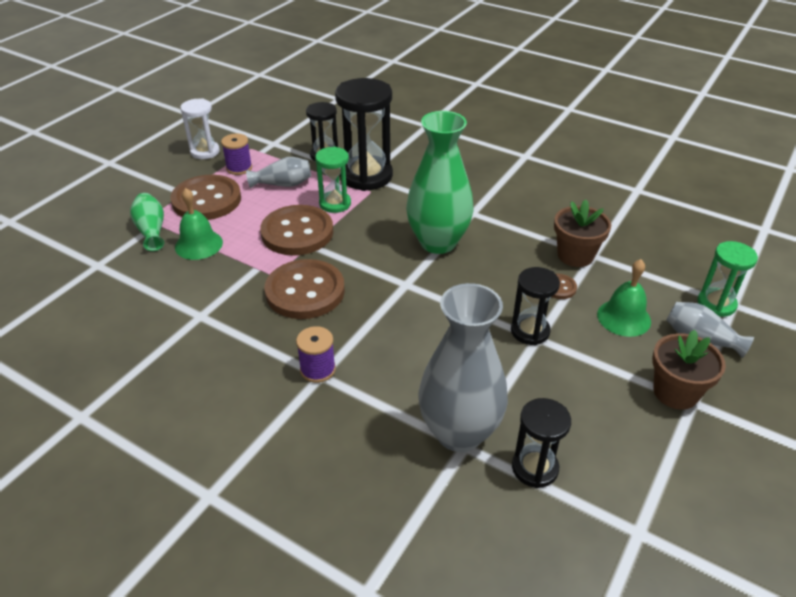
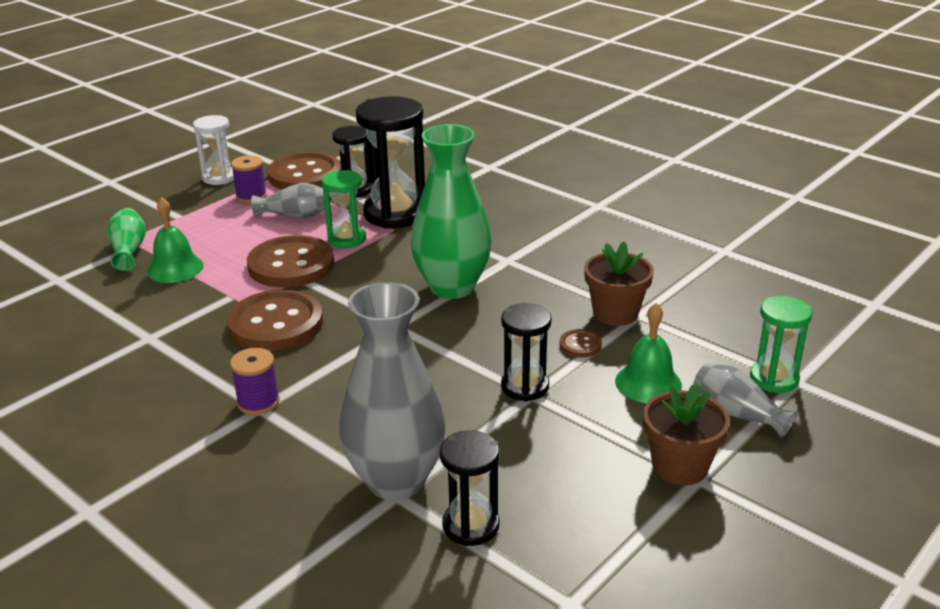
camera: 10 degrees right, 10 degrees down
brown button [170,175,241,220] -> brown button moved to [267,152,341,190]

